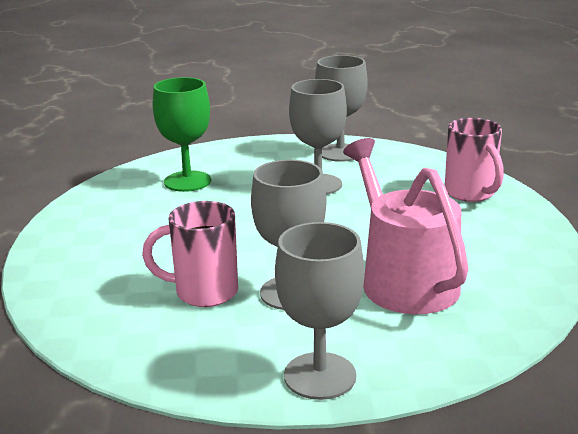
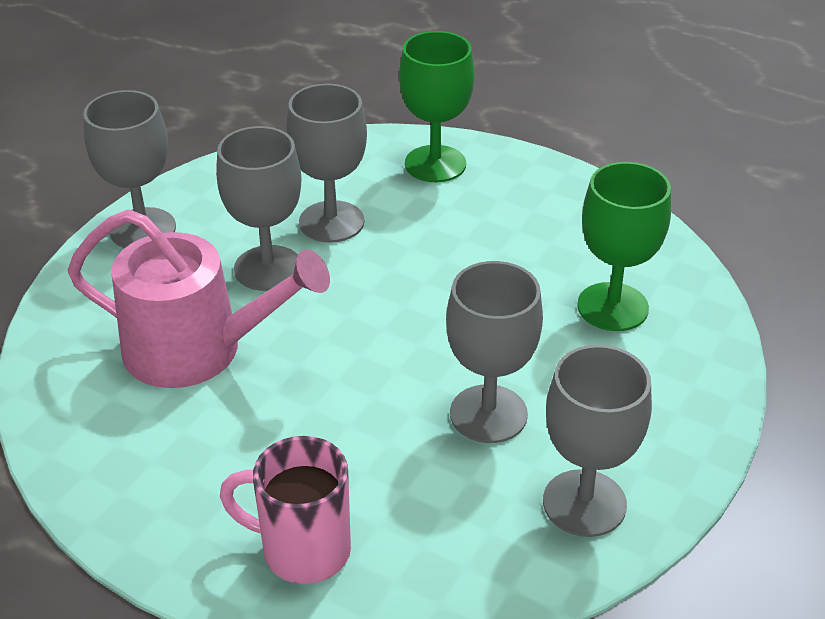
camera: 125 degrees right, 15 degrees up
pink mug [142,201,238,307] -> grey goblet [287,84,367,243]
none -> green goblet [399,31,475,182]

